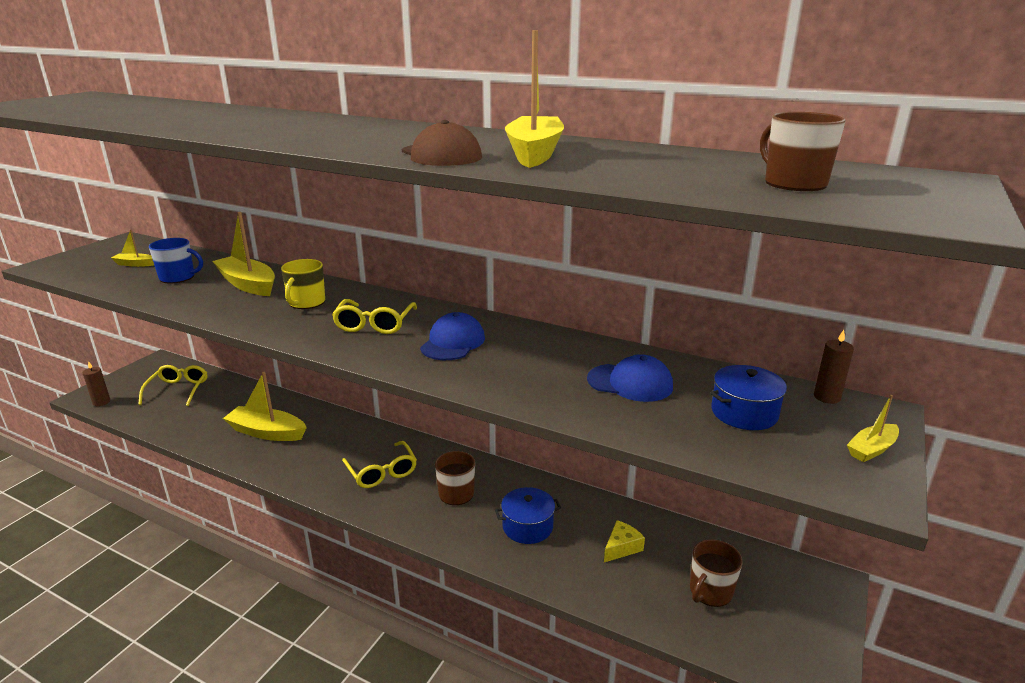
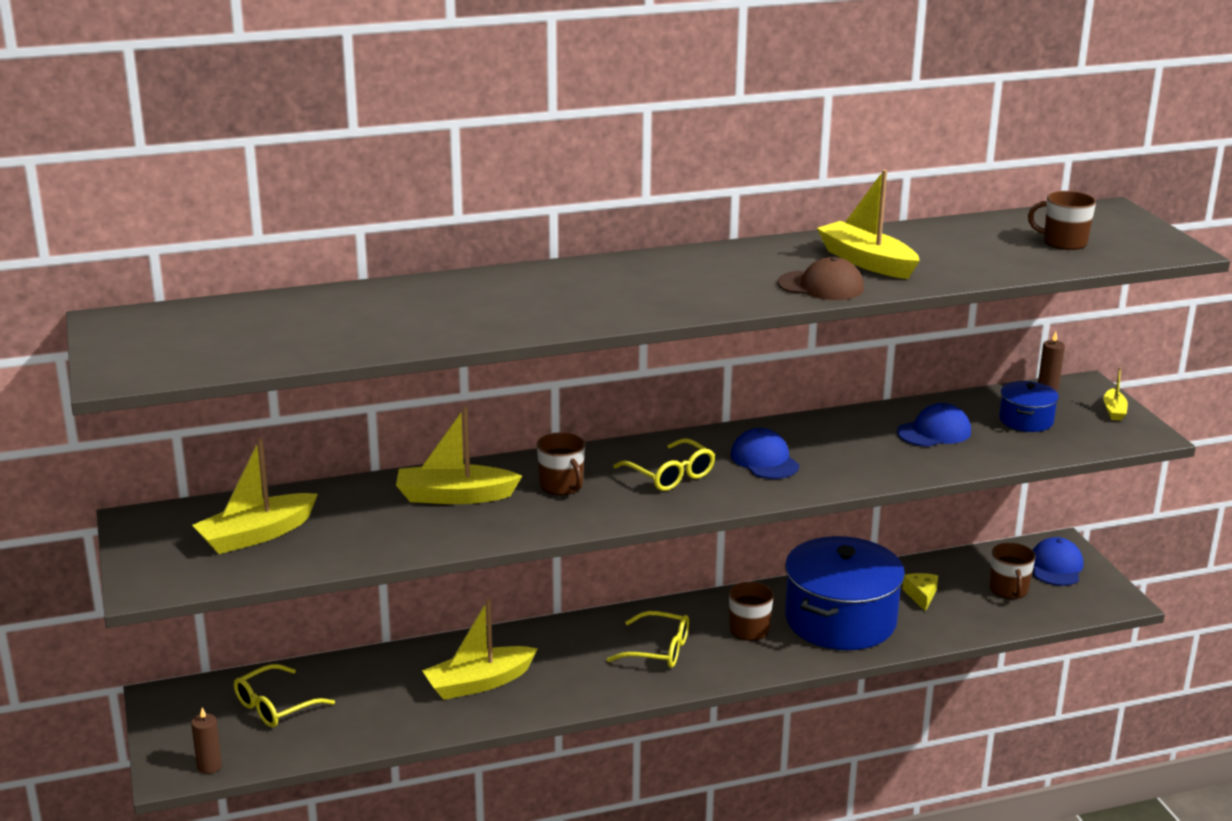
camera: 45 degrees left, 0 degrees up
yellow boat [111,230,154,267] -> yellow boat [192,439,318,554], size x1.98
yellow glasses [138,365,207,406] -> yellow glasses turned 90 degrees counterclockwise [234,664,335,728]
blue mug [149,238,203,283] -> none
yellow mug [281,259,325,309] -> brown mug [537,432,585,495]
blue pot [495,487,561,544] -> blue pot [785,536,905,650], size x2.11
none -> blue cap [1032,537,1083,586]

